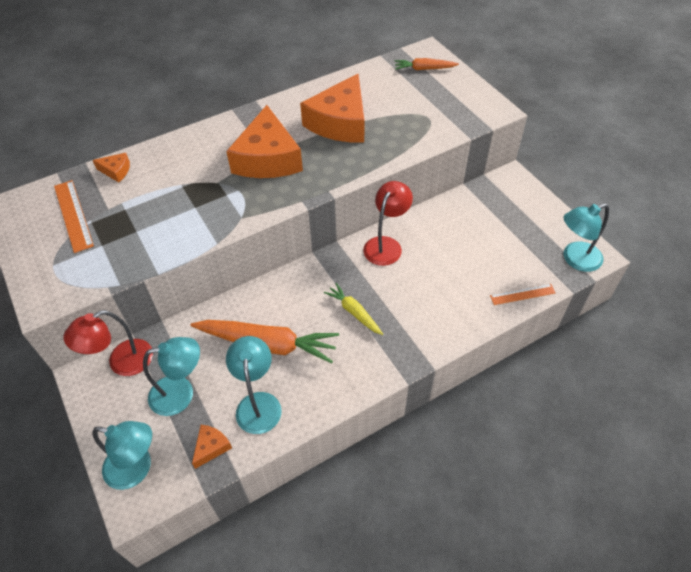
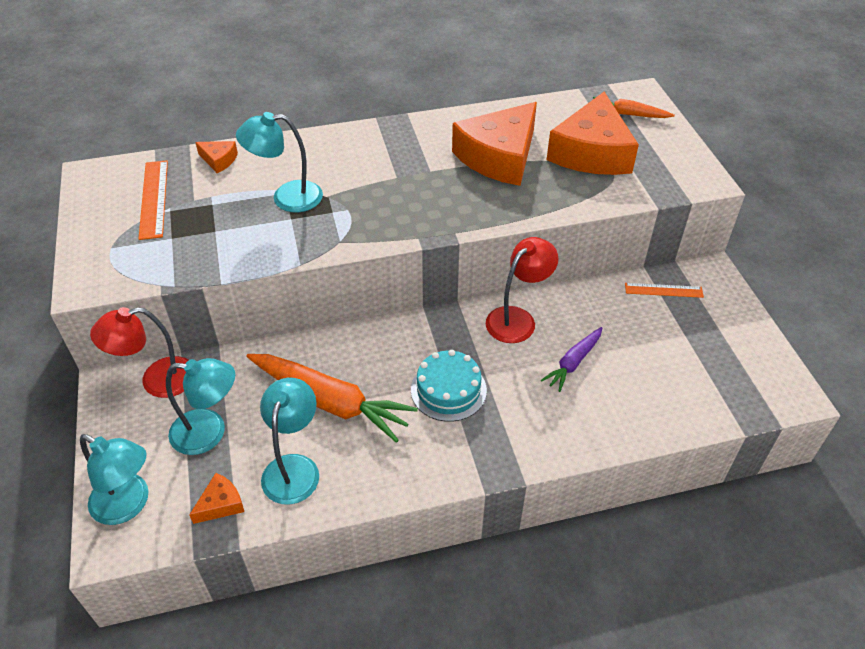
camera: 15 degrees right, 5 degrees down
orange cheese [226,105,303,178] -> orange cheese moved to [547,92,639,175]
yellow carrot [324,283,383,335] -> turquoise cake [411,350,487,422]
orange ruler [490,284,556,305] -> orange ruler moved to [625,283,704,298]
turquoise lamp [563,204,609,272] -> turquoise lamp moved to [236,112,323,212]
none -> purple carrot [541,327,602,392]

